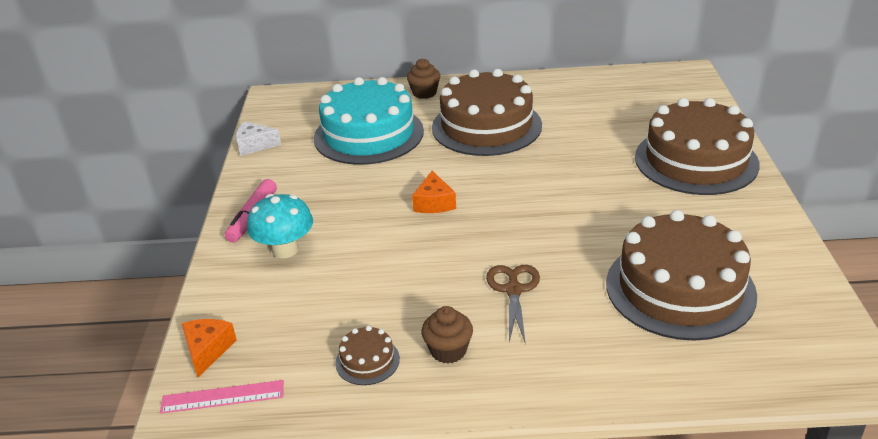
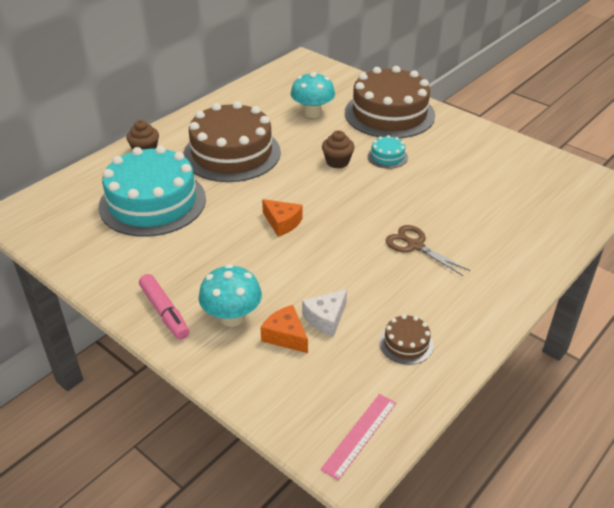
camera: 50 degrees left, 5 degrees up
orange cheese [182,319,237,377] -> orange cheese moved to [260,305,308,353]
white cheese [236,121,281,156] -> white cheese moved to [302,289,347,336]
brown cupcake [421,306,473,364] -> brown cupcake moved to [322,130,355,168]
brown cake [606,210,757,341] -> none
none -> turquoise mushroom [291,72,335,118]
none -> turquoise cake [368,135,408,169]

